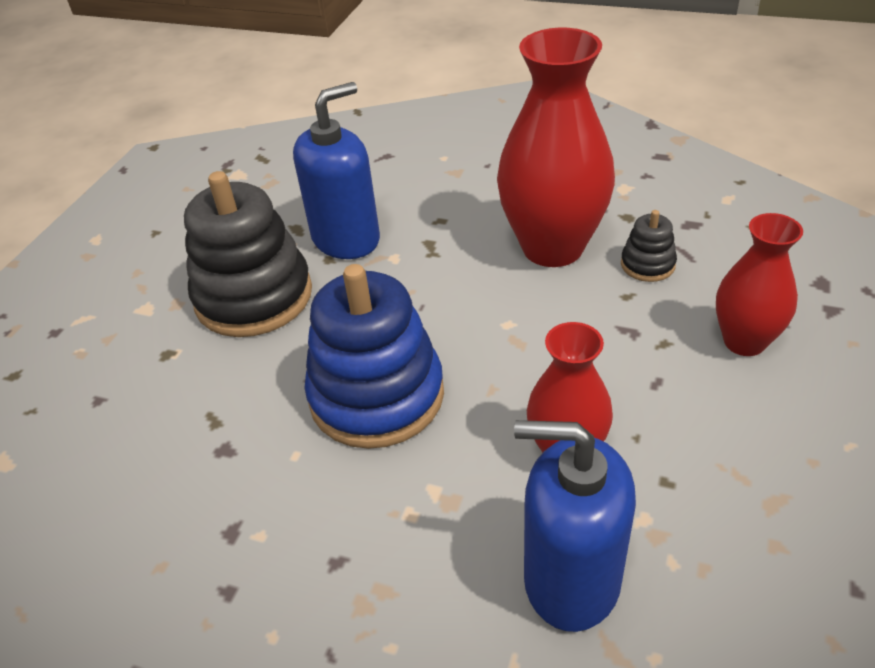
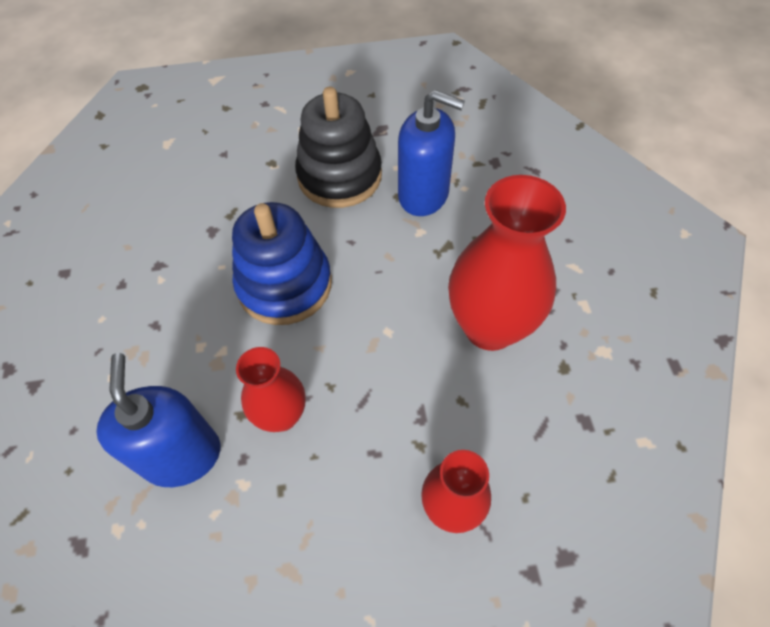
camera: 60 degrees right, 15 degrees up
black stacking toy [621,210,677,282] -> none

